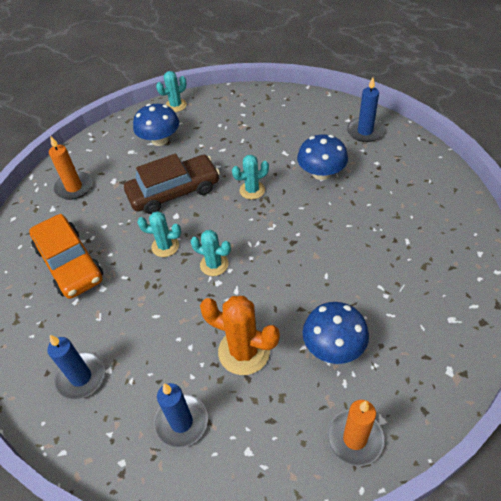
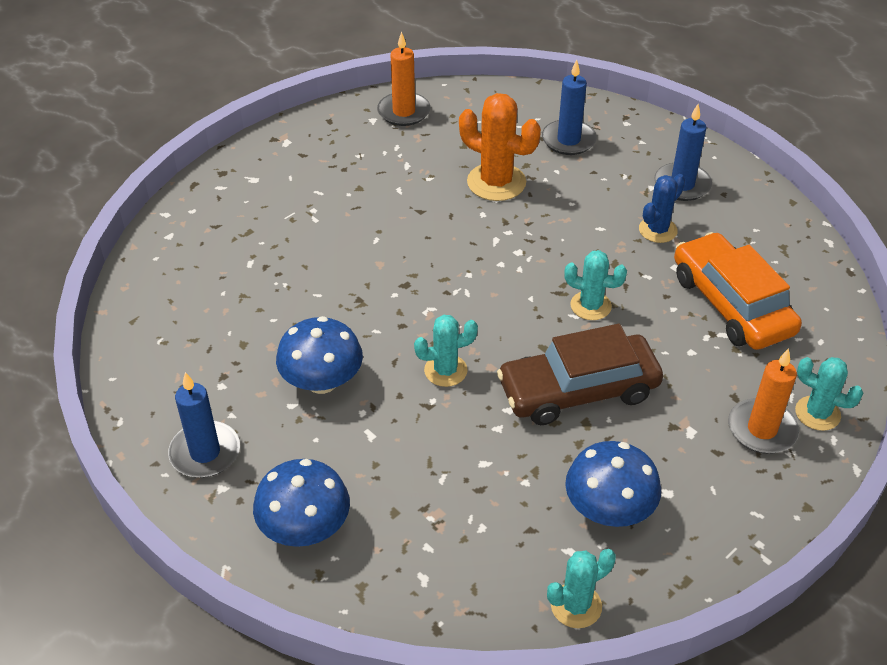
camera: 175 degrees left, 5 degrees down
turquoise cactus [191,230,231,276] -> turquoise cactus moved to [795,357,863,431]
blue mushroom [303,302,369,364] -> blue mushroom moved to [253,459,350,547]
none -> blue cactus [639,174,685,243]

